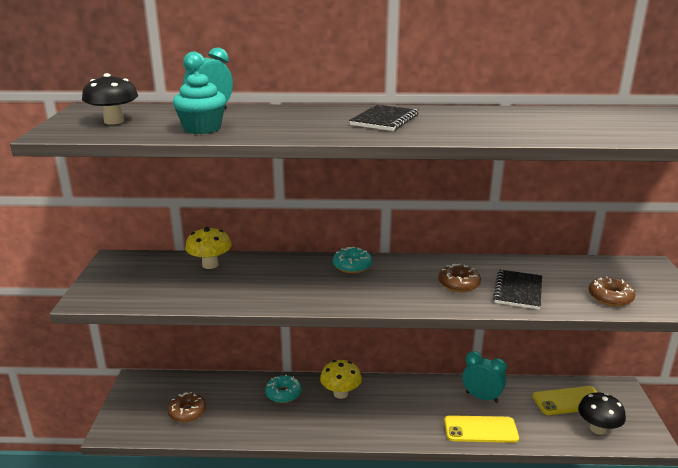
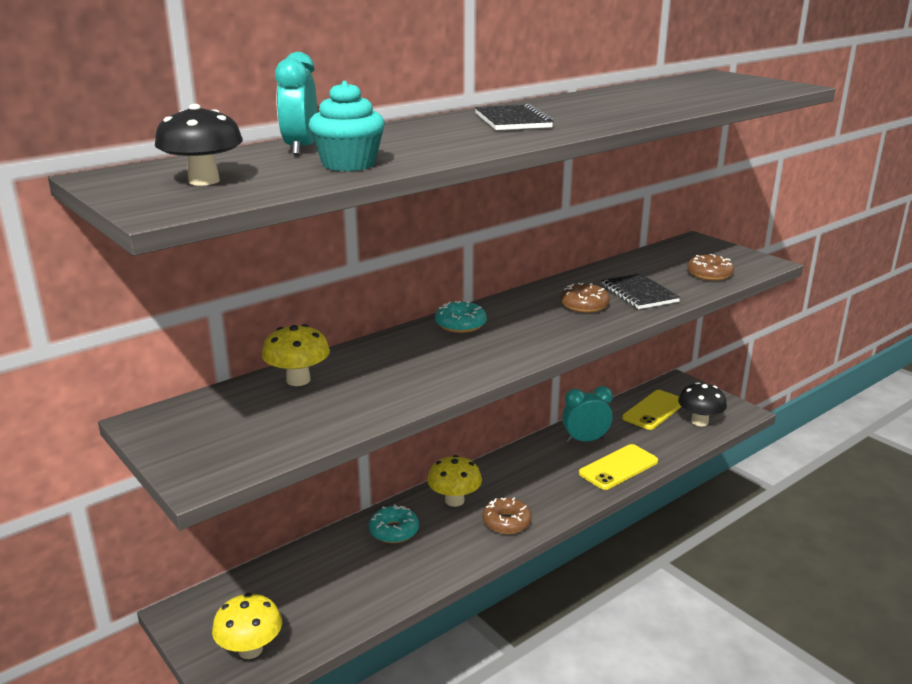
camera: 40 degrees left, 0 degrees up
brown donut [168,392,206,422] -> brown donut moved to [483,497,532,534]
none -> yellow mushroom [212,593,282,659]

